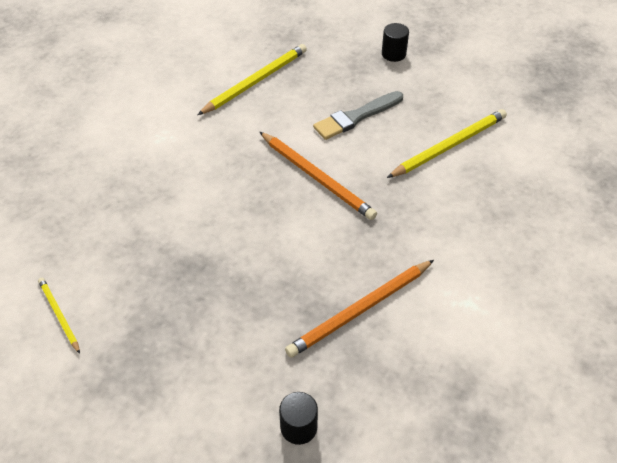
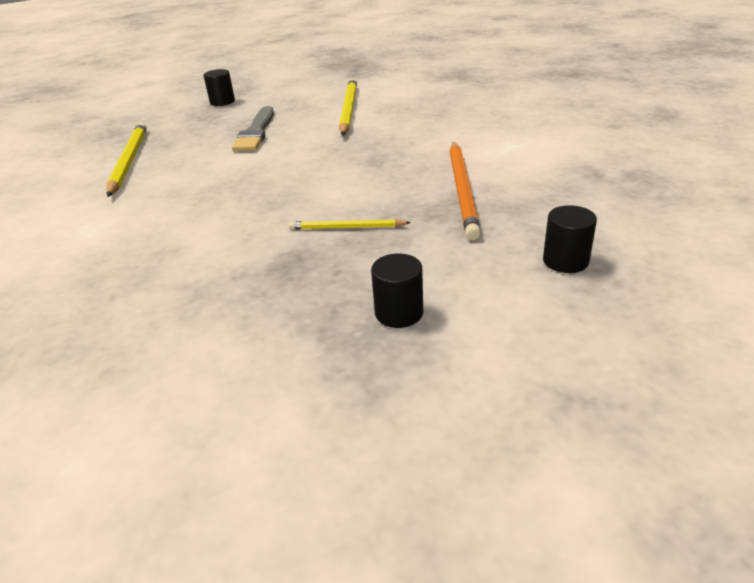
camera: 50 degrees left, 15 degrees down
yellow pencil [38,278,80,354] -> yellow pencil moved to [289,219,411,230]
orange pencil [260,132,377,220] -> none
none -> black cylinder [371,253,423,328]

